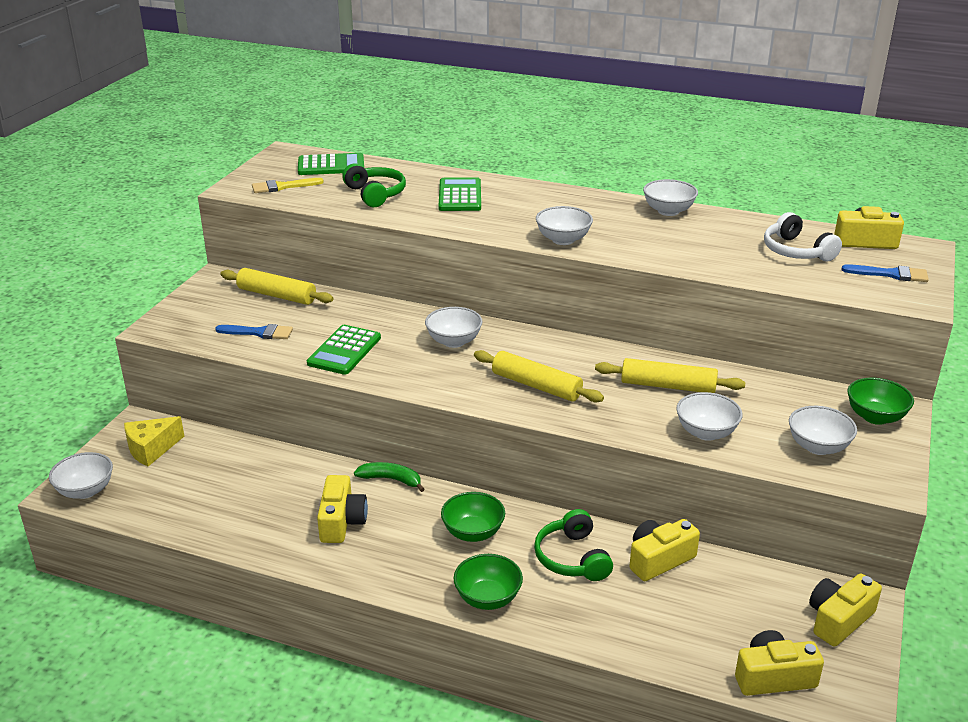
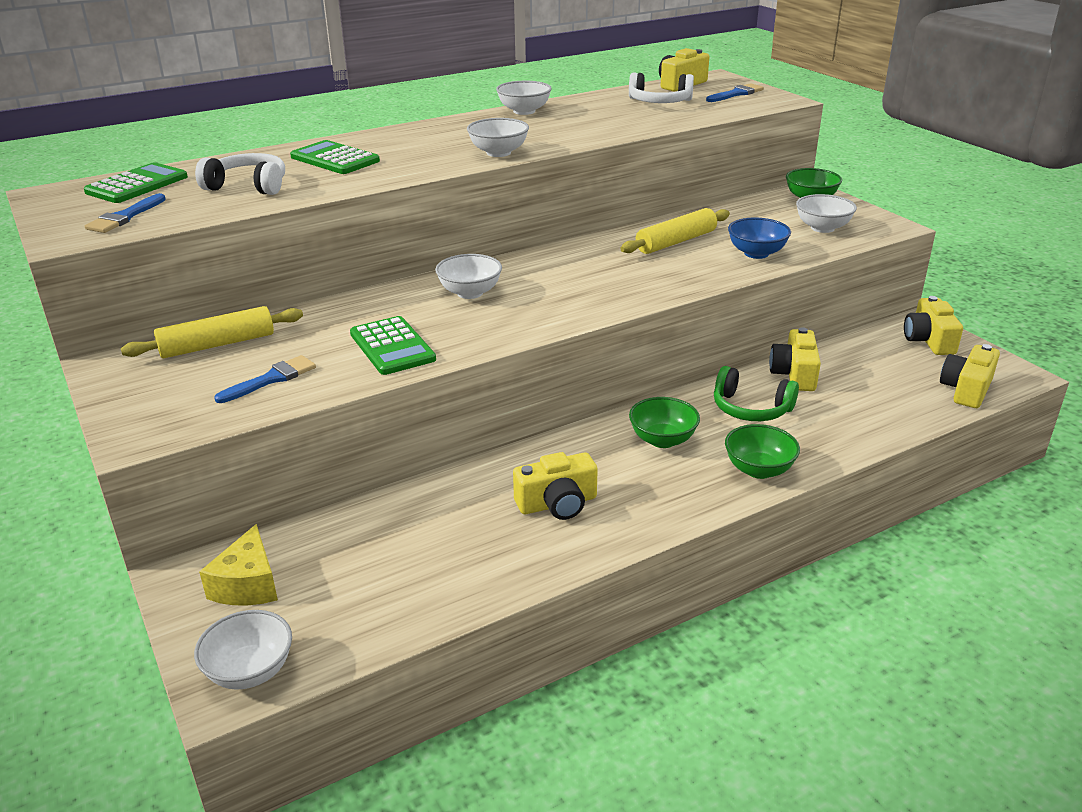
camera: 50 degrees left, 0 degrees up
yellow brush [252,178,324,193] -> blue brush [85,193,166,233]
yellow camera [317,475,368,543] -> yellow camera turned 120 degrees clockwise [513,452,598,520]
green headphones [342,163,406,207] -> white headphones [195,153,285,195]
green banana [354,462,425,492] -> none
yellow rolling pin [474,350,604,402] -> none
white bowl [676,392,743,441] -> blue bowl [728,217,791,259]

